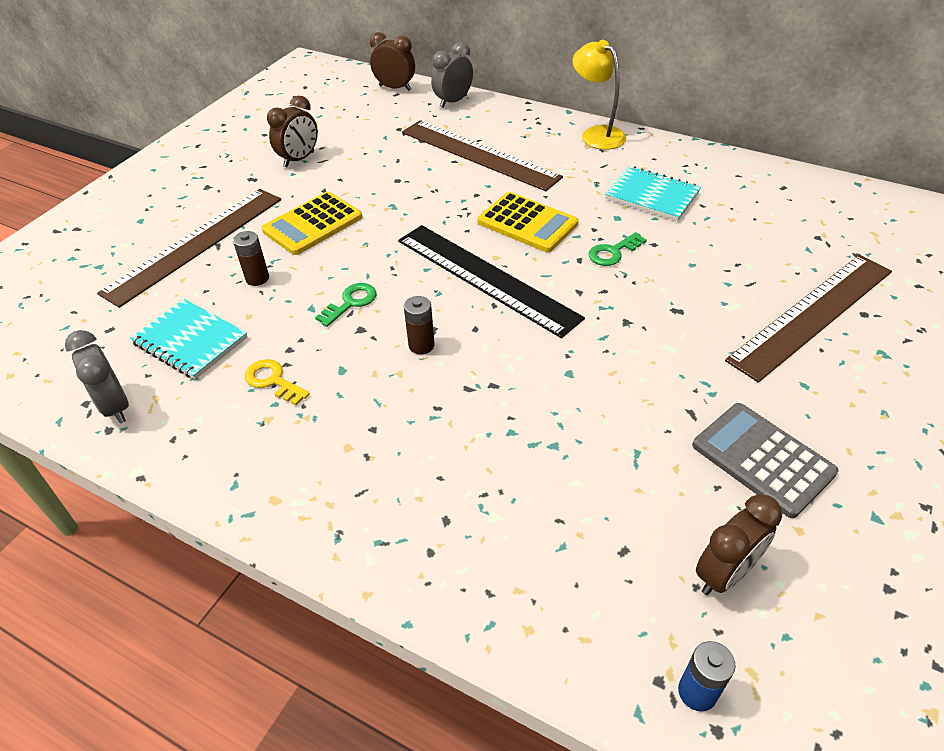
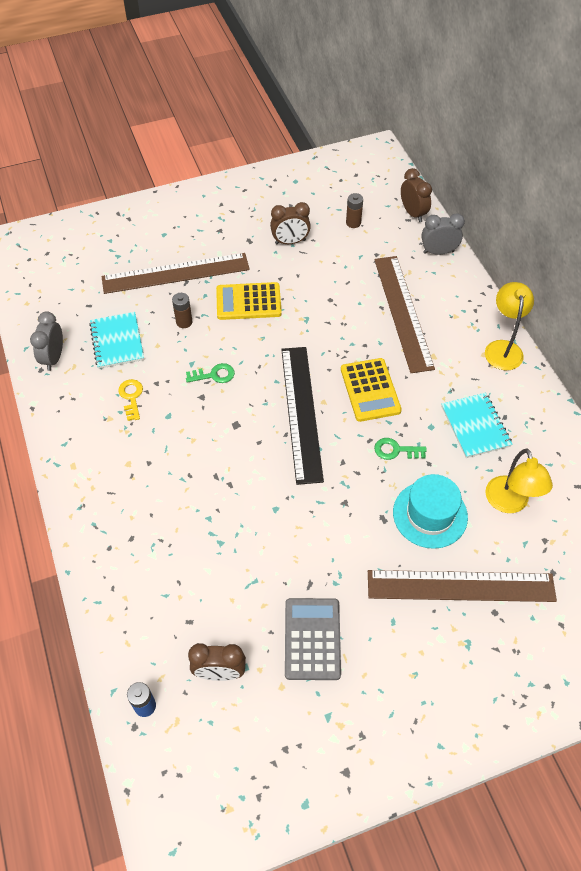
camera: 40 degrees right, 10 degrees up
brown battery [404,296,435,354] -> brown battery moved to [346,193,363,228]
none -> turquoise hat [393,474,468,549]
none -> yellow lamp [486,449,553,513]

